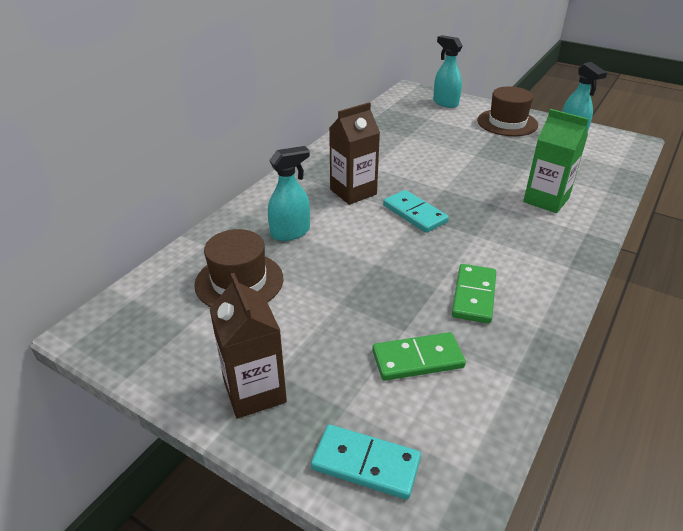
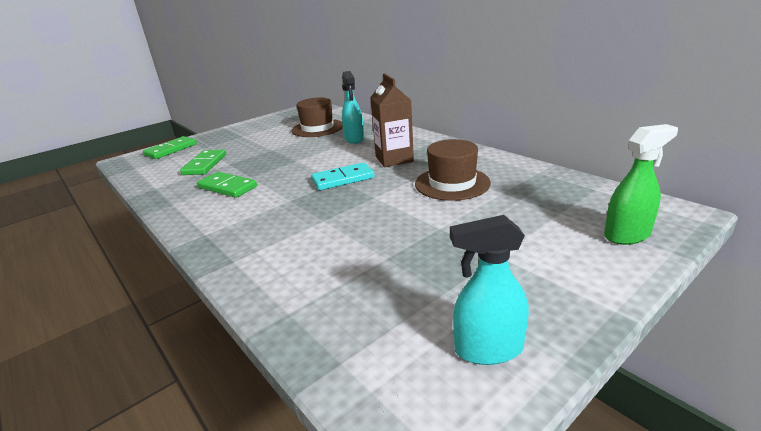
camera: 110 degrees right, 10 degrees down
brown carton [210,273,287,419] -> none
turquoise domino [311,425,421,500] -> green domino [143,136,197,159]
turquoise spray bottle [433,35,462,108] -> green spray bottle [604,124,678,245]
brown hat [477,86,538,136] -> brown hat moved to [415,139,491,201]
green carton [523,109,589,213] -> none

